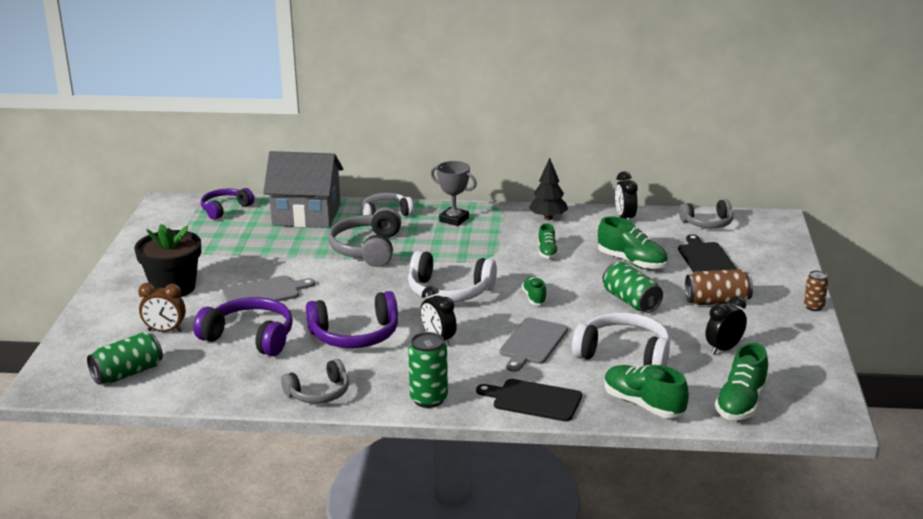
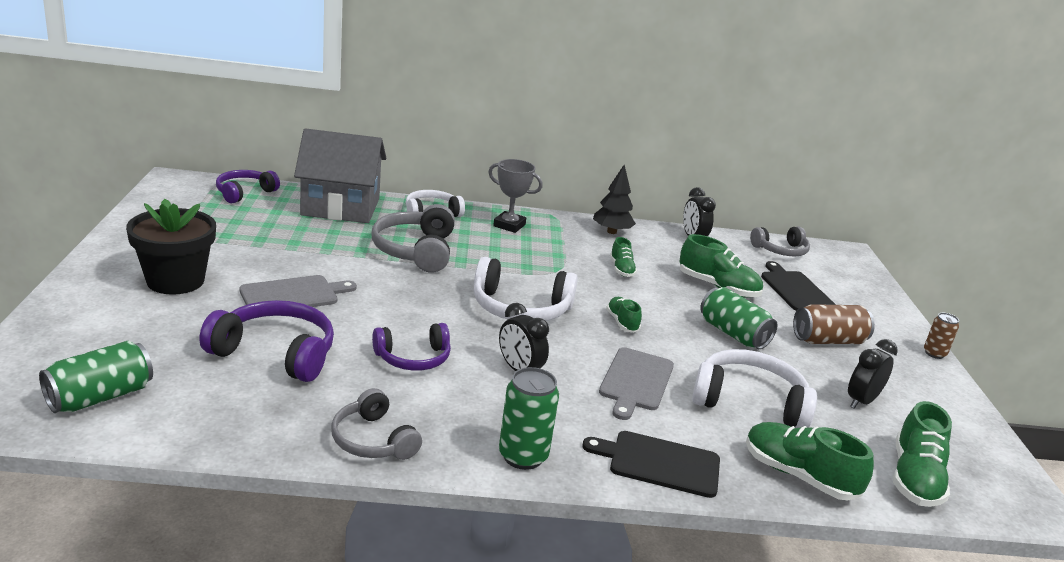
camera: 10 degrees left, 0 degrees up
brown clock [138,283,186,332] -> none
grey headphones [281,359,349,404] -> grey headphones turned 90 degrees clockwise [331,388,422,460]
purple headphones [306,291,398,348] -> purple headphones [372,323,451,371], size x0.65

